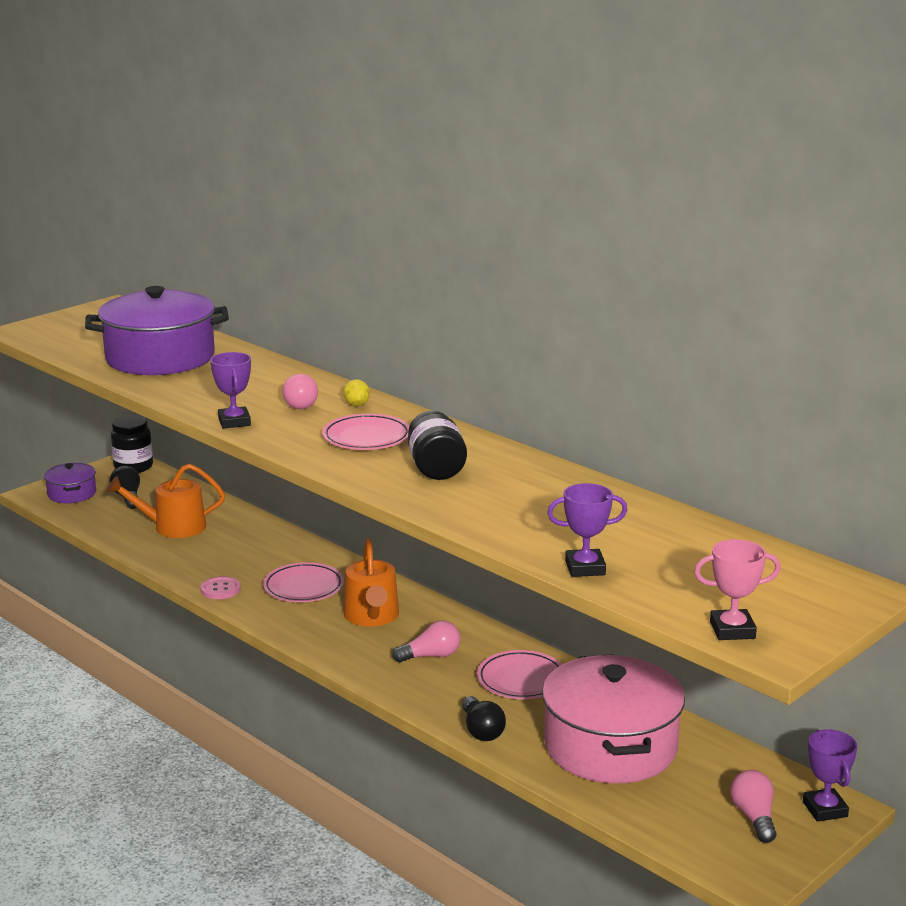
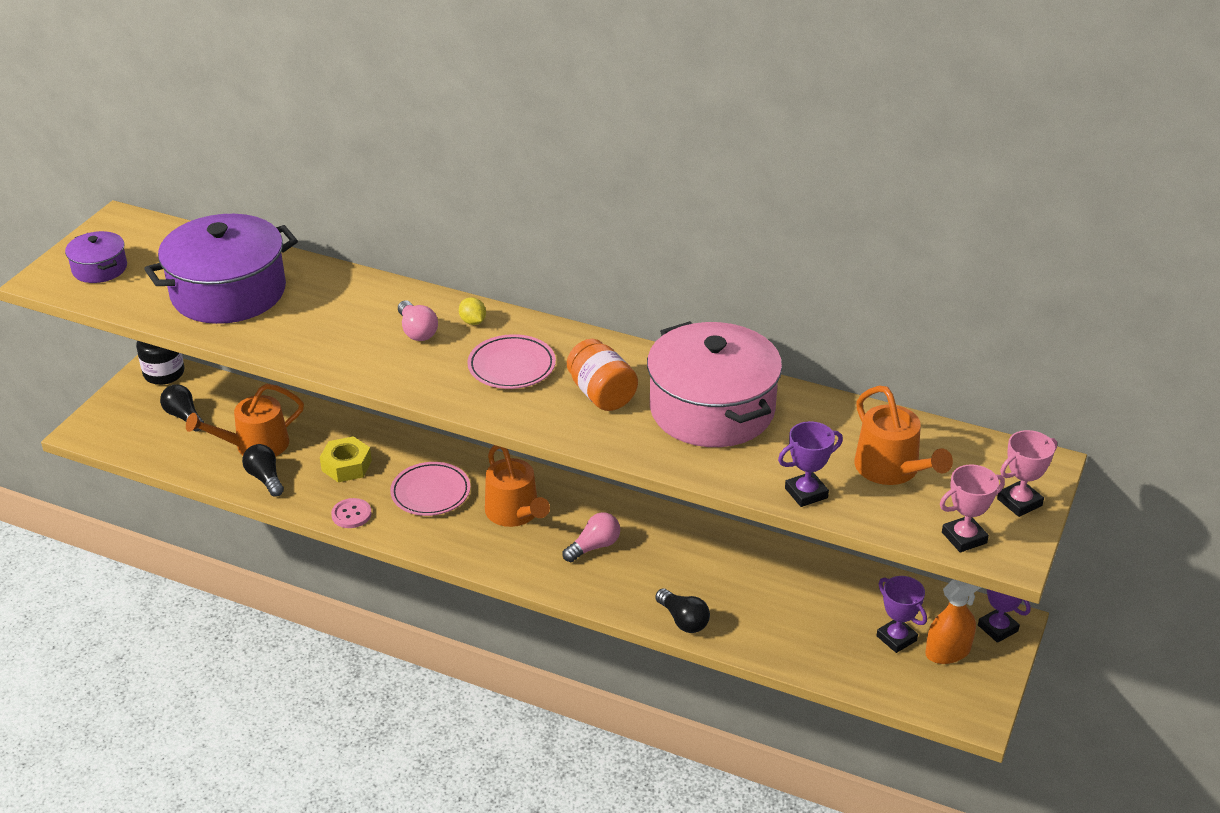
camera: 20 degrees left, 15 degrees up
purple pot [44,463,96,503] -> purple pot moved to [65,231,127,283]
purple trophy [210,352,251,429] -> purple trophy moved to [876,576,927,653]
black jar [408,411,467,480] -> orange jar [567,339,638,411]
pink plate [477,650,562,699] -> none
pink pot [542,654,685,783] -> pink pot moved to [647,321,782,447]
pink light bulb [730,770,776,843] -> orange spray bottle [925,579,982,664]
none -> black light bulb [242,444,284,497]
none -> yellow nut [320,436,372,482]
none -> orange watering can [854,385,953,485]
none -> pink trophy [997,430,1057,517]

